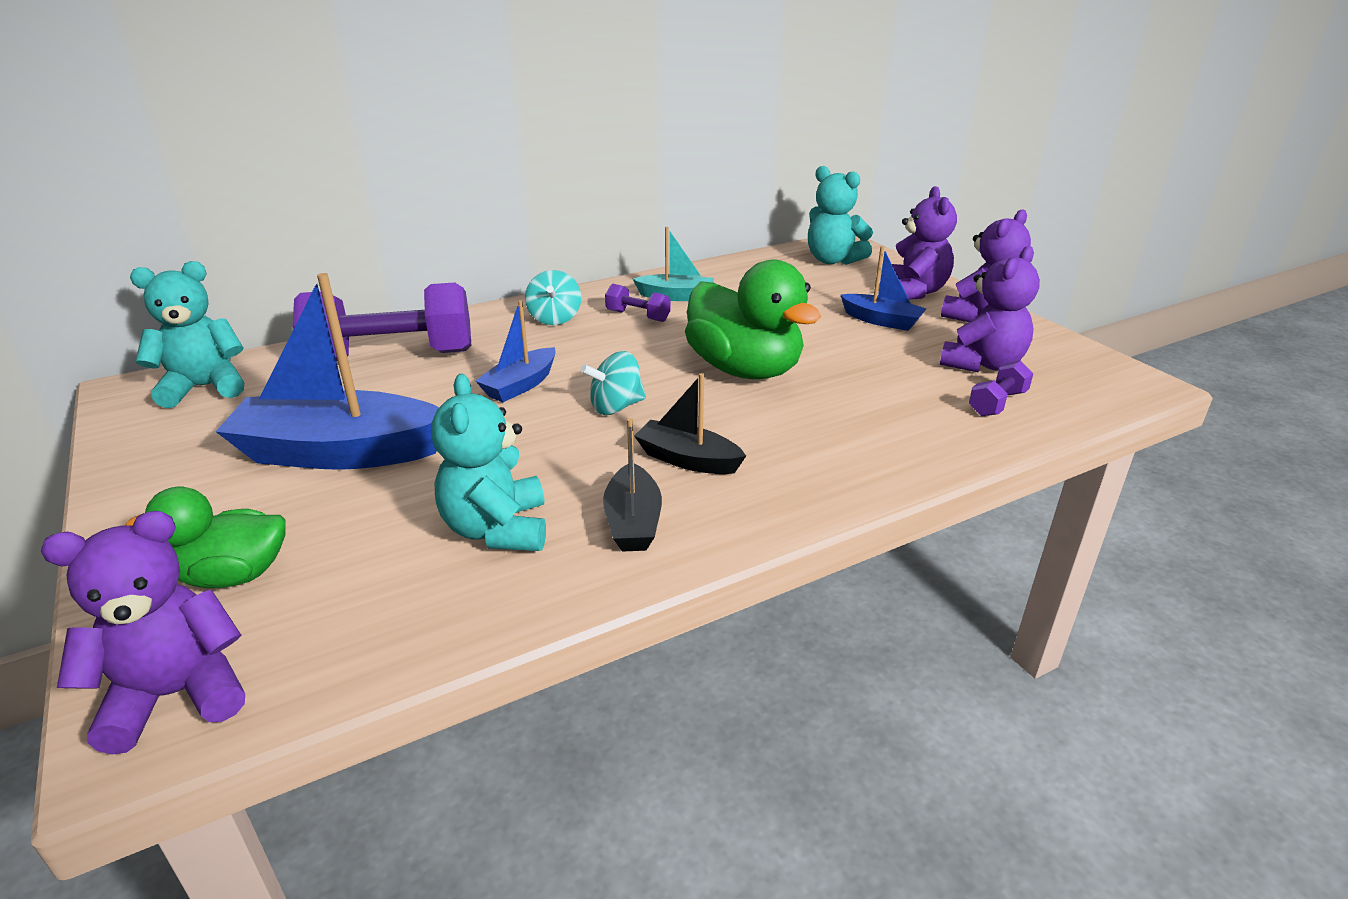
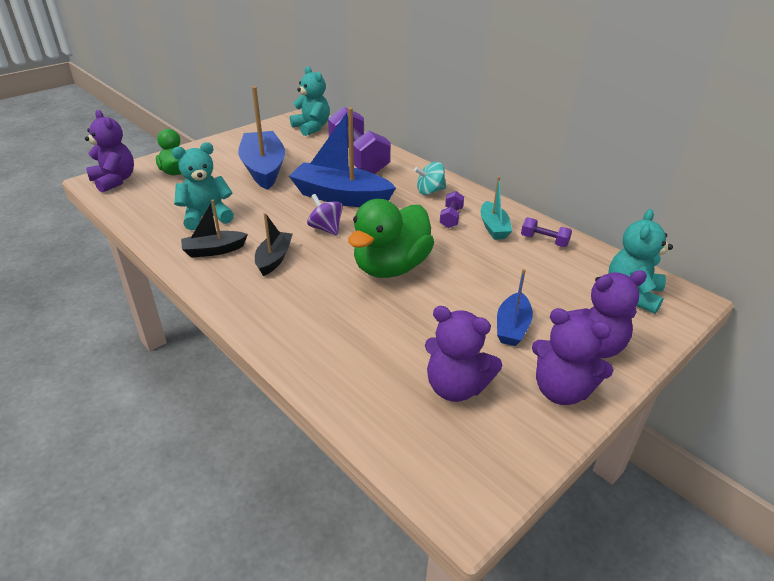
camera: 75 degrees right, 5 degrees up
blue boat [475,300,556,402] -> blue boat [289,107,396,207], size x1.90
turquoise spinning top [581,351,646,415] -> purple spinning top [307,194,343,236]
purple dumbbell [969,361,1034,416] -> purple dumbbell moved to [521,217,572,247]

